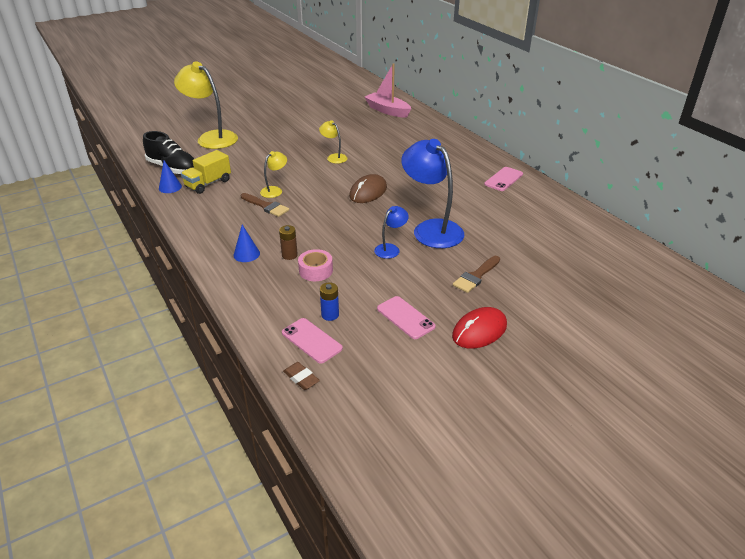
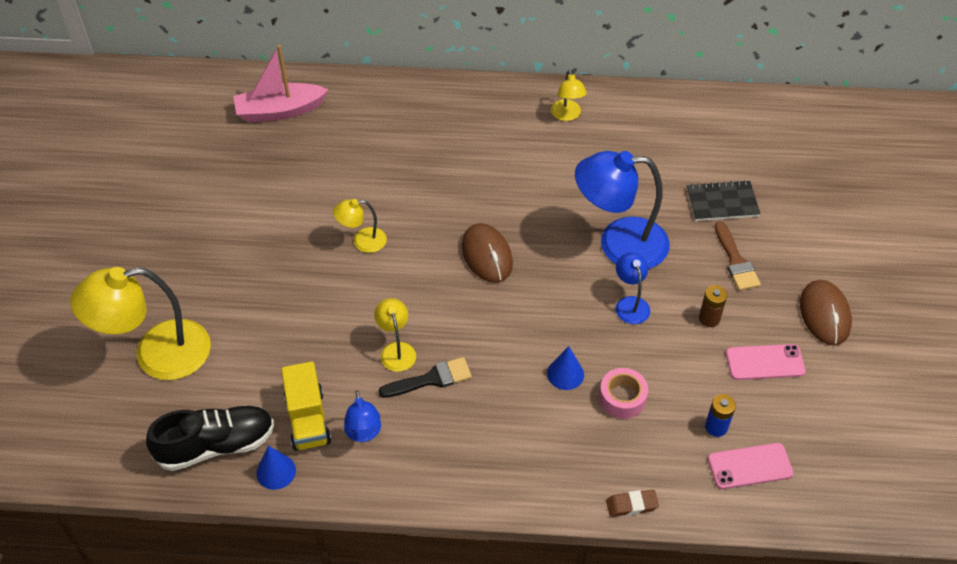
camera: 55 degrees left, 15 degrees up
blue cone [233,225,260,262] -> blue cone moved to [547,346,584,390]
brown brush [241,193,289,217] -> black brush [379,357,472,398]
brown battery [279,225,298,260] -> brown battery moved to [699,285,727,327]
brown eraser [283,362,320,390] -> brown eraser moved to [606,490,659,517]
red mouse [452,307,507,349] -> brown mouse [800,280,852,345]
pink phone [484,167,523,191] -> yellow lamp [551,70,587,121]
none -> blue lamp [344,390,381,442]
none -> black notebook [687,180,760,221]

